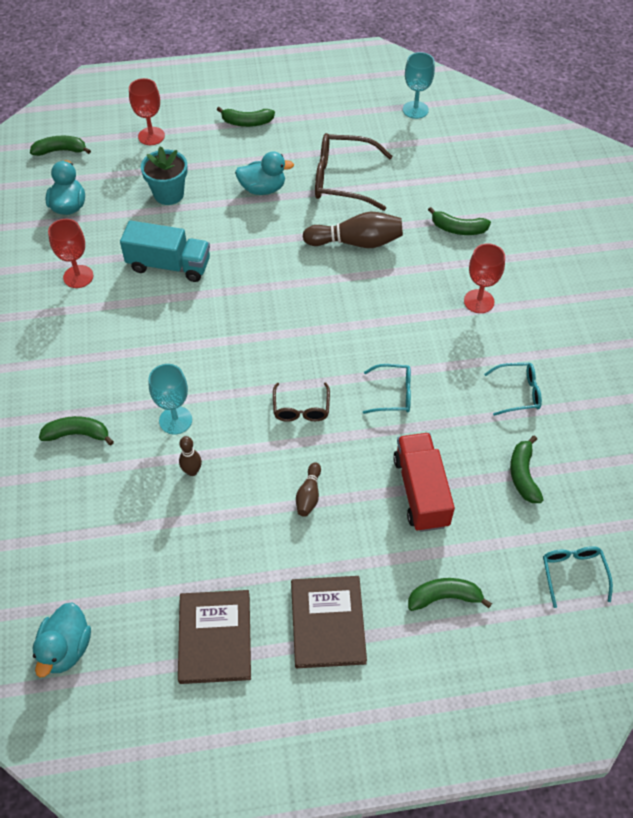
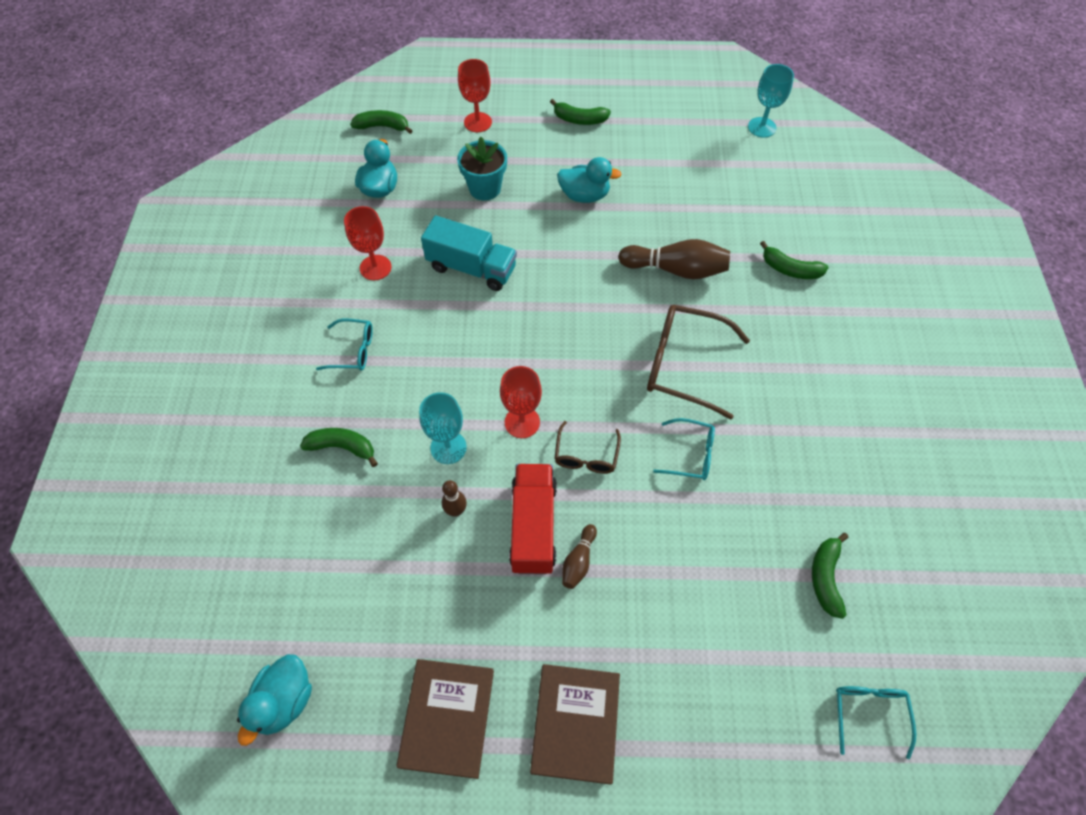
camera: 10 degrees right, 5 degrees up
brown glasses [315,133,393,211] -> brown glasses moved to [647,305,750,419]
red truck [393,433,455,532] -> red truck moved to [509,464,557,574]
green banana [408,578,492,611] -> none
red goblet [464,243,505,313] -> red goblet moved to [500,366,542,438]
turquoise glasses [484,363,542,416] -> turquoise glasses moved to [316,319,373,371]

